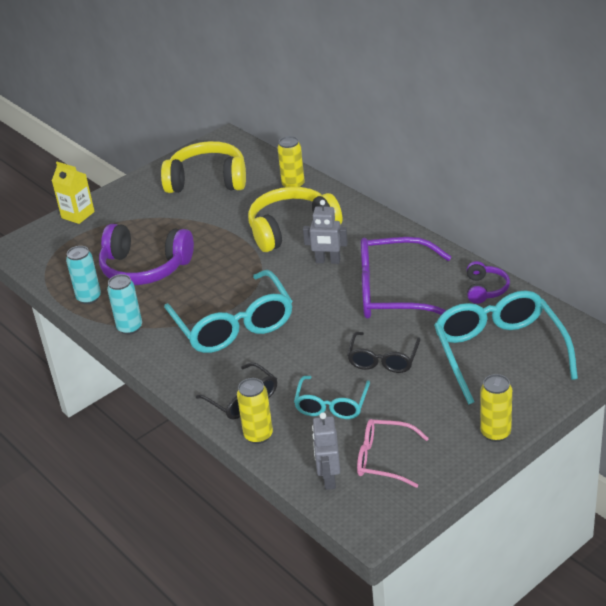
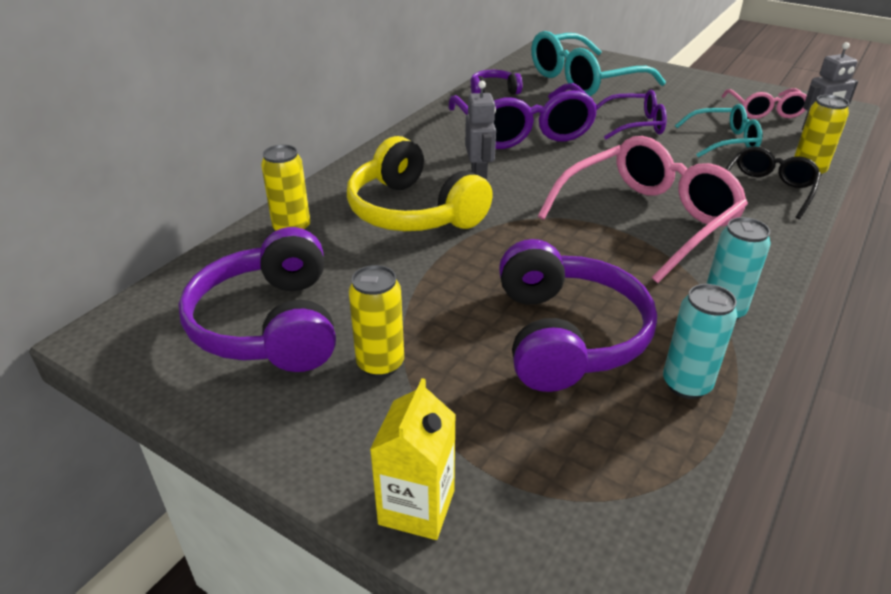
camera: 110 degrees left, 0 degrees up
yellow headphones [161,141,246,193] -> purple headphones [179,227,336,372]
turquoise glasses [164,270,293,353] -> pink glasses [538,136,748,283]
black glasses [347,332,421,373] -> purple glasses [597,90,667,139]
yellow can [480,374,512,442] -> yellow can moved to [349,265,404,378]

